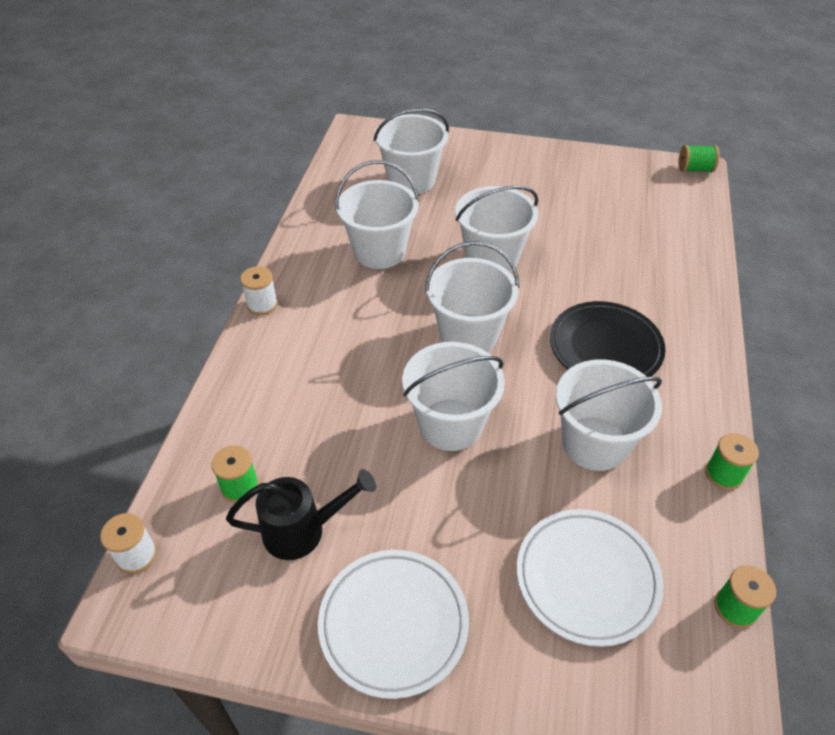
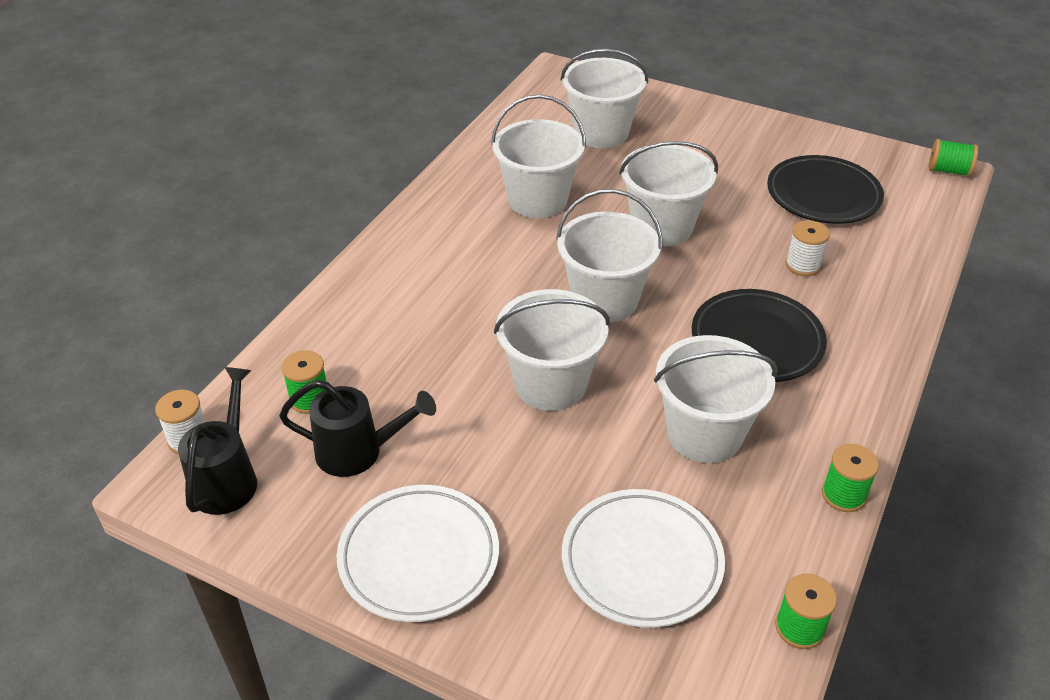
camera: 15 degrees right, 5 degrees down
white spool [240,266,278,315] -> white spool moved to [786,220,830,276]
none -> black watering can [178,367,257,515]
none -> black plate [767,155,884,224]

